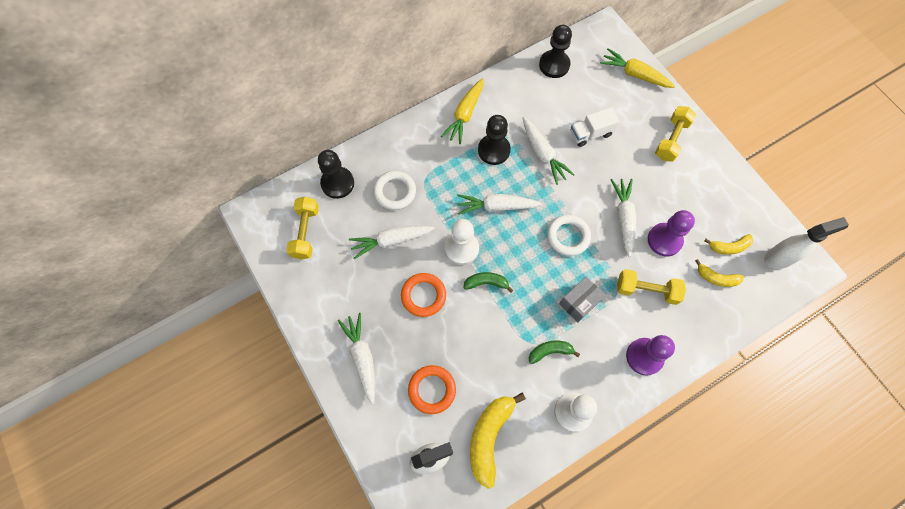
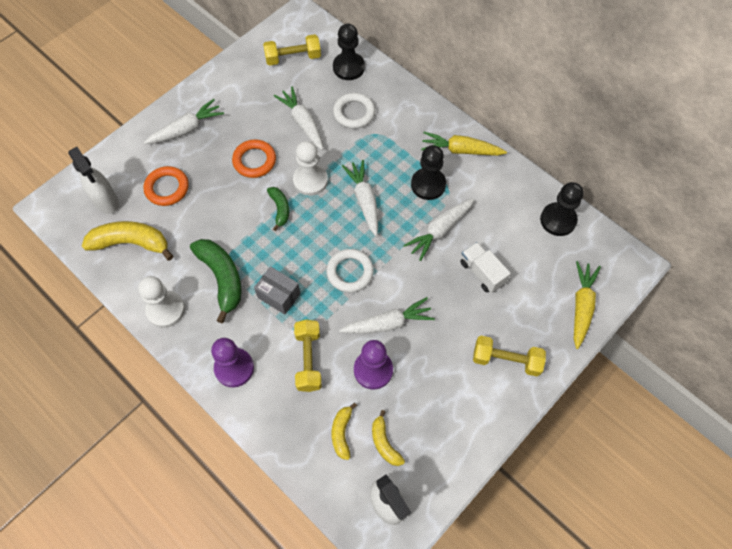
camera: 75 degrees right, 5 degrees down
green banana [528,340,580,364] -> green banana [190,239,242,323], size x1.80

